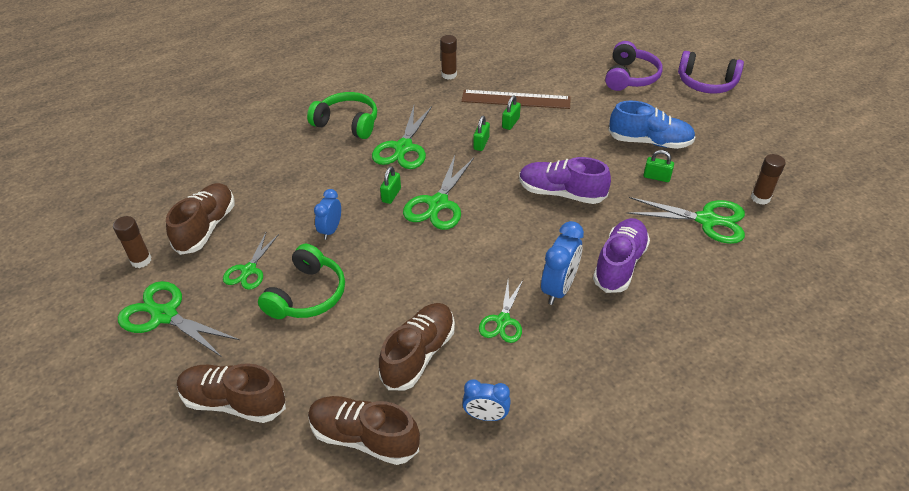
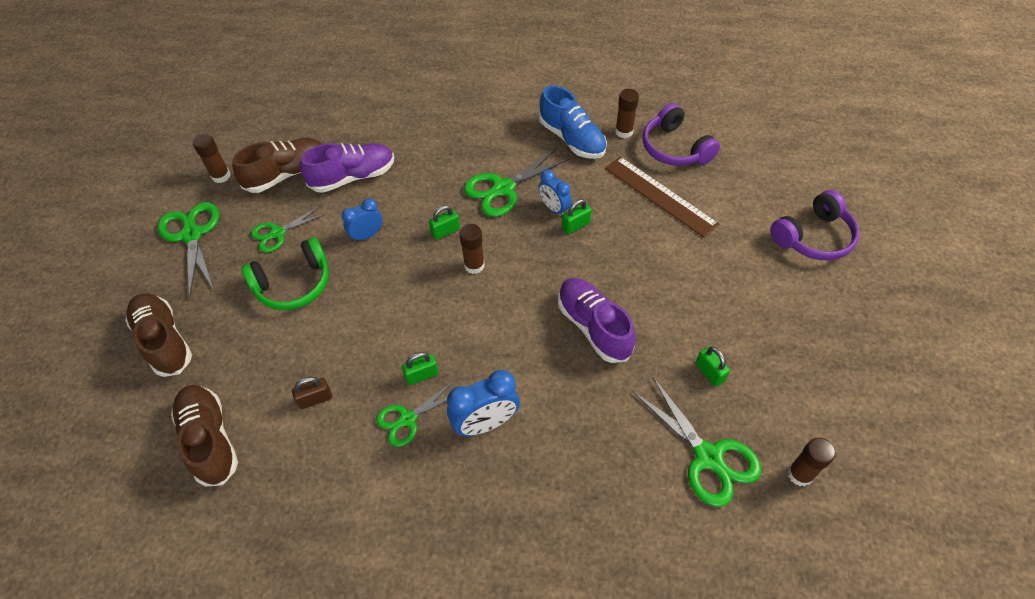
camera: 40 degrees right, 10 degrees up
green headphones [307,92,377,139] -> none
brown shoe [379,303,455,390] -> brown padlock [292,377,332,409]
green scissors [403,155,474,230] -> brown glue stick [459,224,485,274]
blue clock [462,380,511,421] -> blue clock moved to [538,170,572,216]
green padlock [502,95,521,130] -> green padlock moved to [402,352,439,385]
purple shoe [593,218,650,293] -> purple shoe moved to [300,143,394,193]
blue shoe [608,101,695,149] -> blue shoe moved to [539,85,607,159]
purple headphones [678,51,744,94] -> purple headphones moved to [643,103,720,166]

